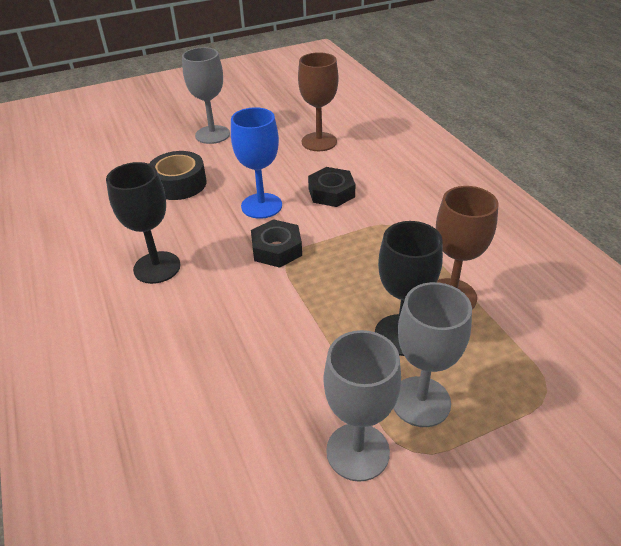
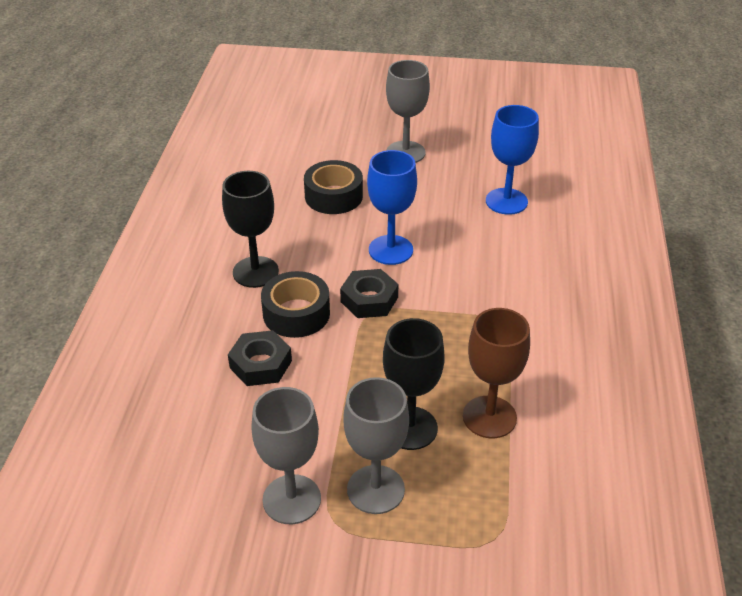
camera: 30 degrees right, 0 degrees up
brown goblet [298,52,338,151] -> blue goblet [486,105,539,215]
black nut [308,167,356,207] -> black nut moved to [228,330,292,386]
none -> black tape [261,271,330,338]

